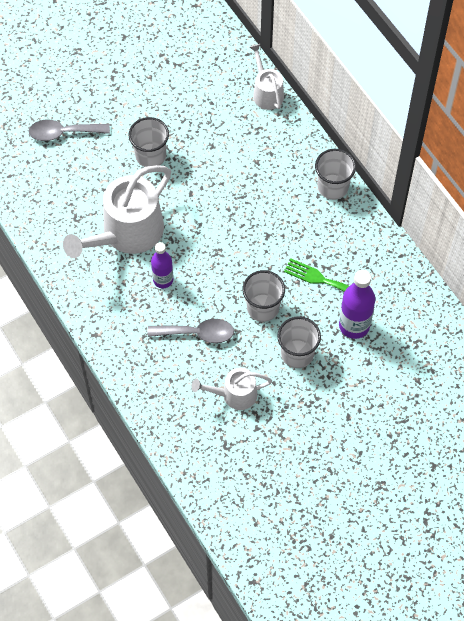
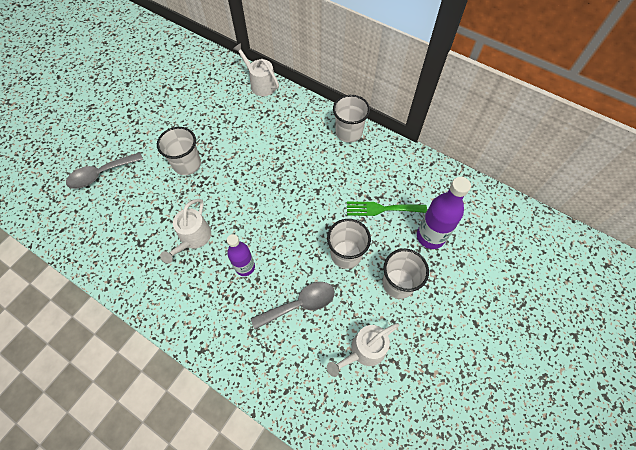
camera: 25 degrees left, 0 degrees up
white watering can [63,165,171,258] -> white watering can [160,199,211,263], size x0.54

